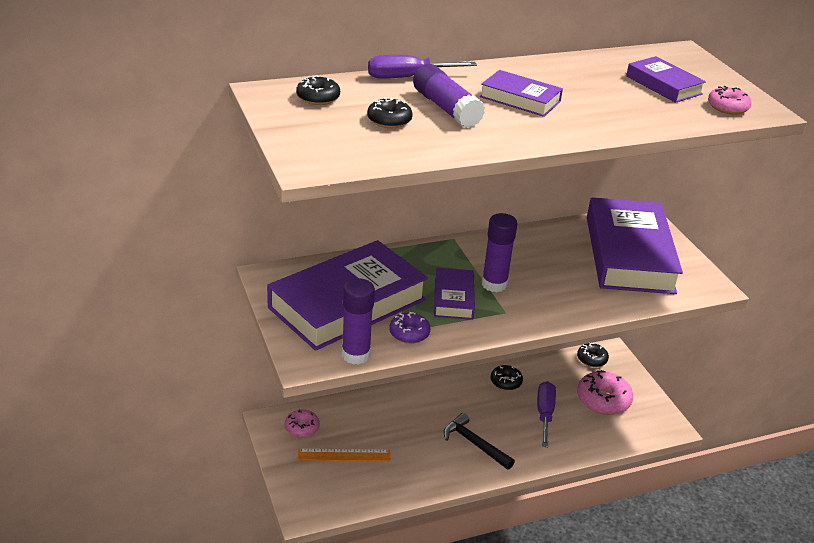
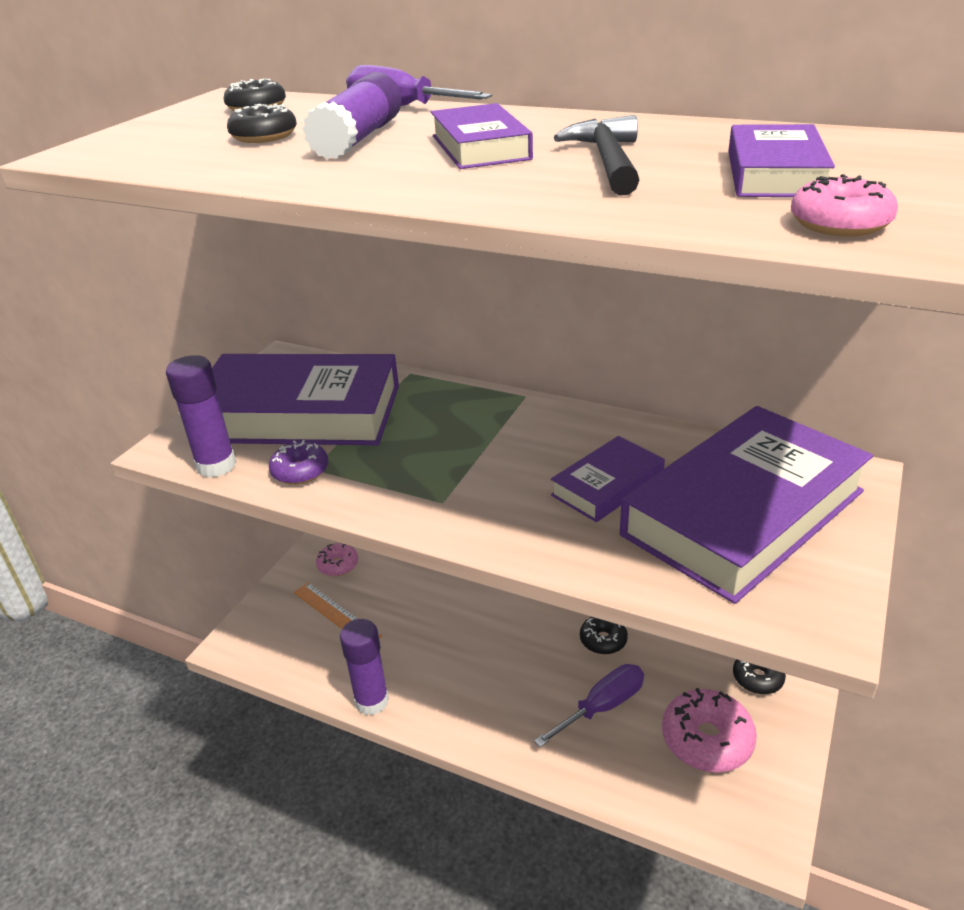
camera: 50 degrees right, 0 degrees up
purple book [434,268,475,320] -> purple book moved to [551,436,665,522]
black hammer [443,413,515,470] -> black hammer moved to [554,115,639,196]
purple glue stick [482,213,517,292] -> purple glue stick moved to [340,619,389,715]

